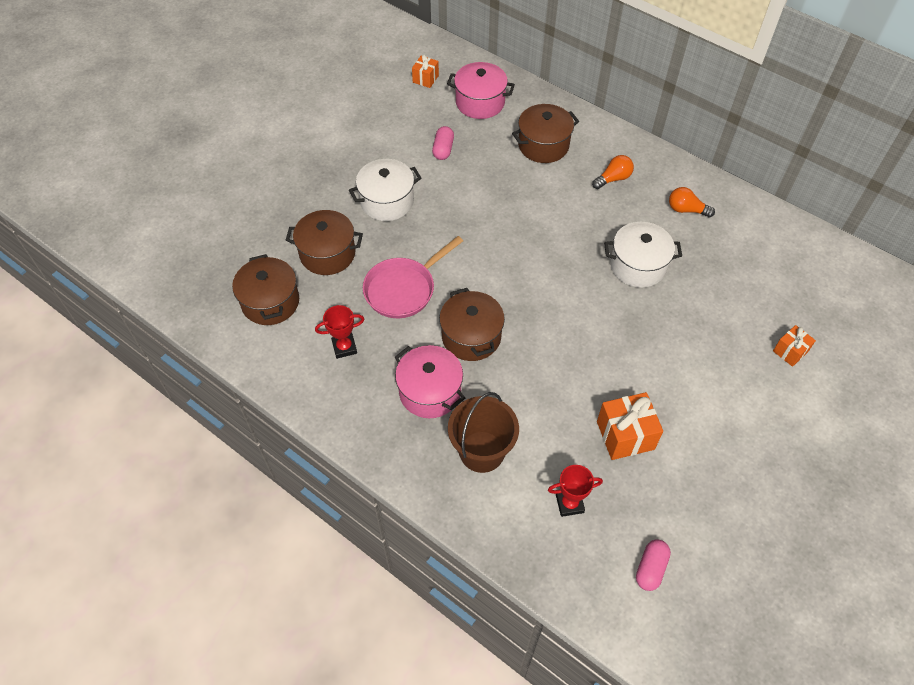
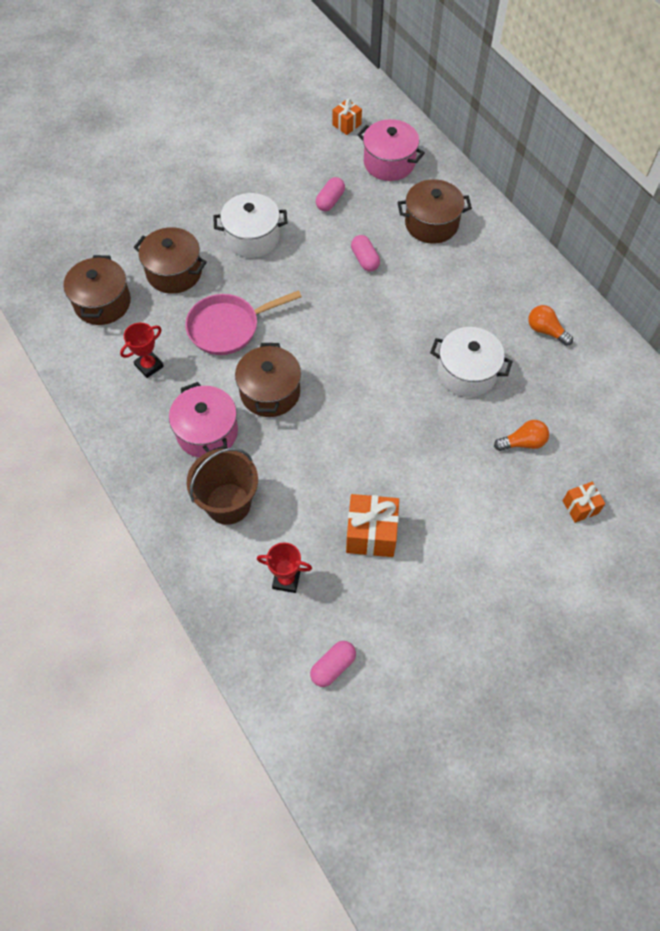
camera: 20 degrees right, 5 degrees up
red trophy [315,305,364,359] -> red trophy turned 45 degrees counterclockwise [120,322,164,378]
orange light bulb [592,155,634,189] -> orange light bulb moved to [494,420,549,451]
none -> pink capsule [351,235,380,271]

